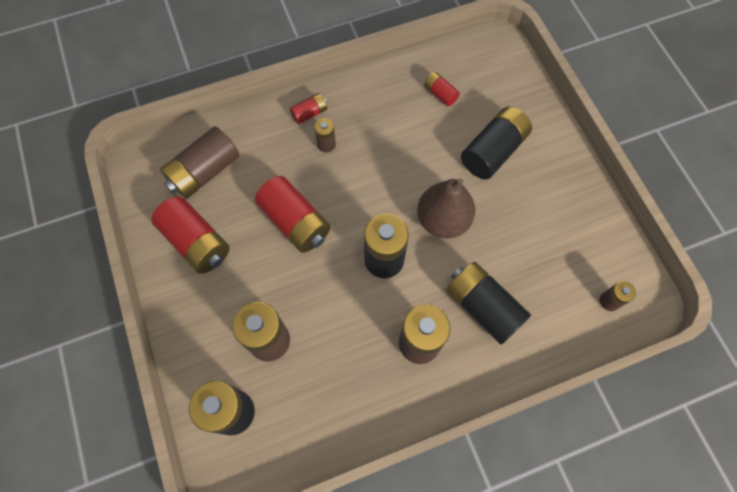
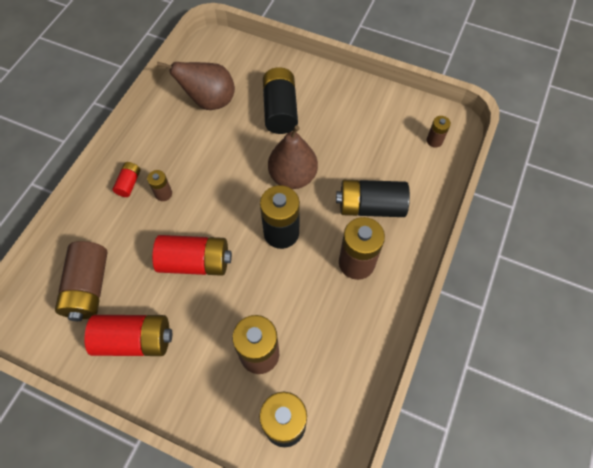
camera: 45 degrees left, 5 degrees down
red battery [424,72,460,107] -> brown pear [157,62,235,110]

